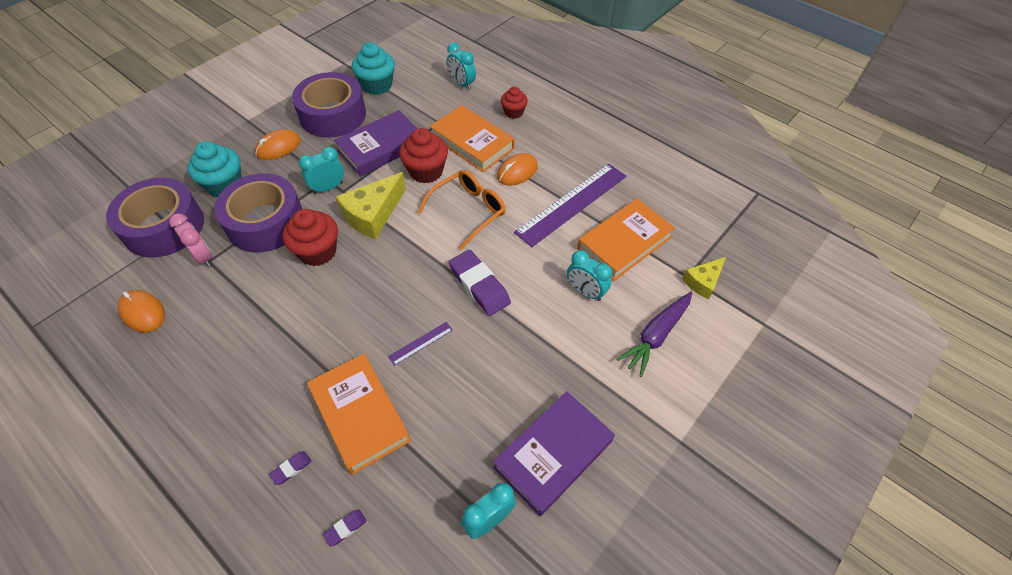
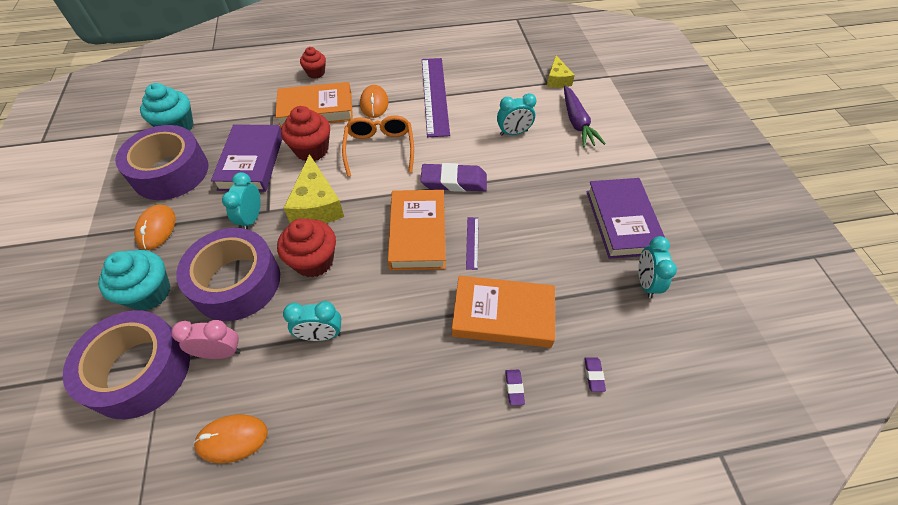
camera: 50 degrees left, 0 degrees up
turquoise clock [447,42,476,90] -> turquoise clock moved to [283,301,341,341]
orange book [577,199,675,281] -> orange book moved to [388,190,446,270]

